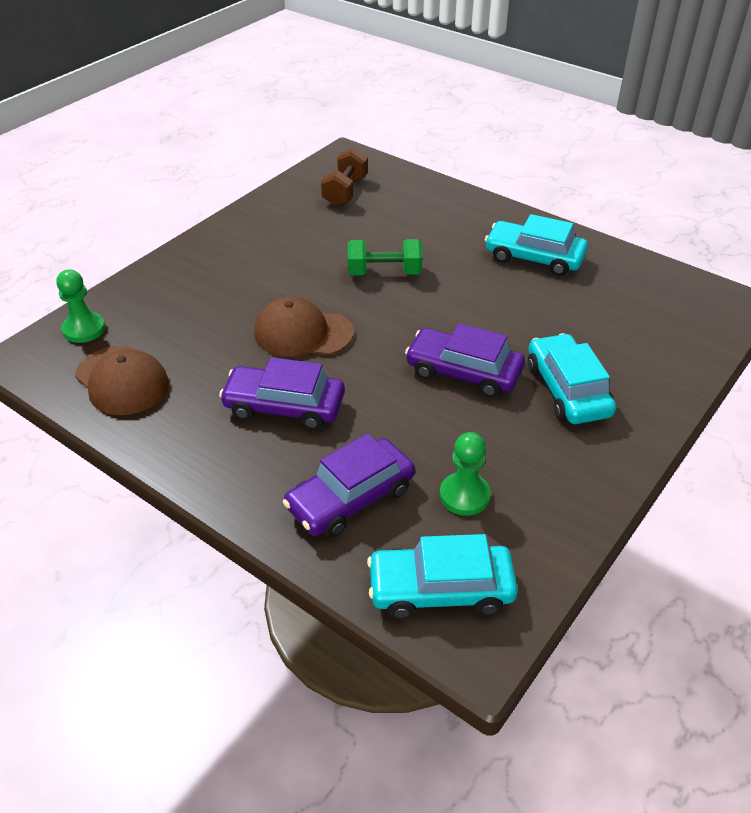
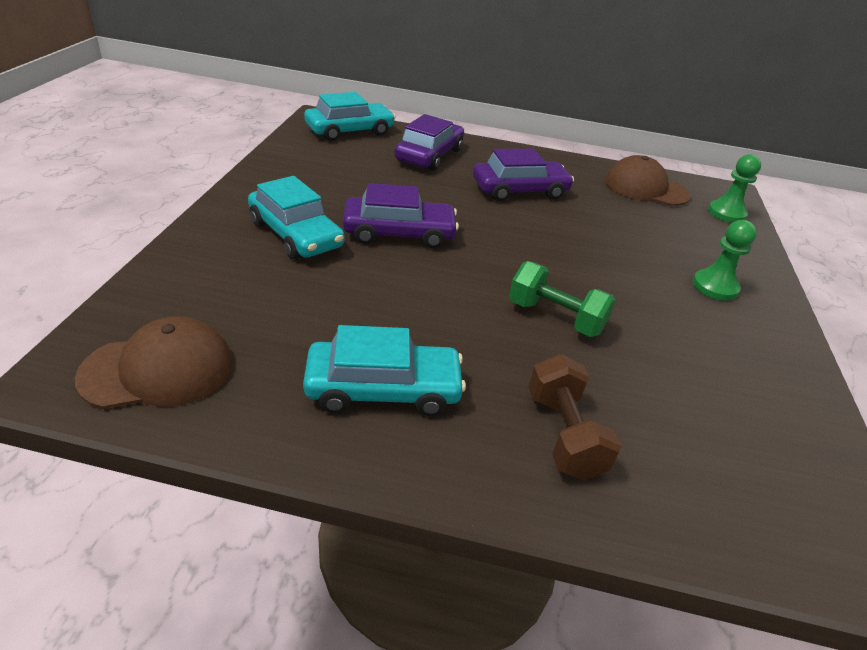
camera: 150 degrees right, 5 degrees down
brown cap [254,297,354,356] -> brown cap moved to [75,316,232,409]
brown dumbbell [321,147,368,206] -> brown dumbbell moved to [528,354,621,480]
green dumbbell [348,239,423,275] -> green dumbbell turned 60 degrees clockwise [509,261,616,337]
green pawn [440,432,491,516] -> green pawn moved to [693,220,757,301]

